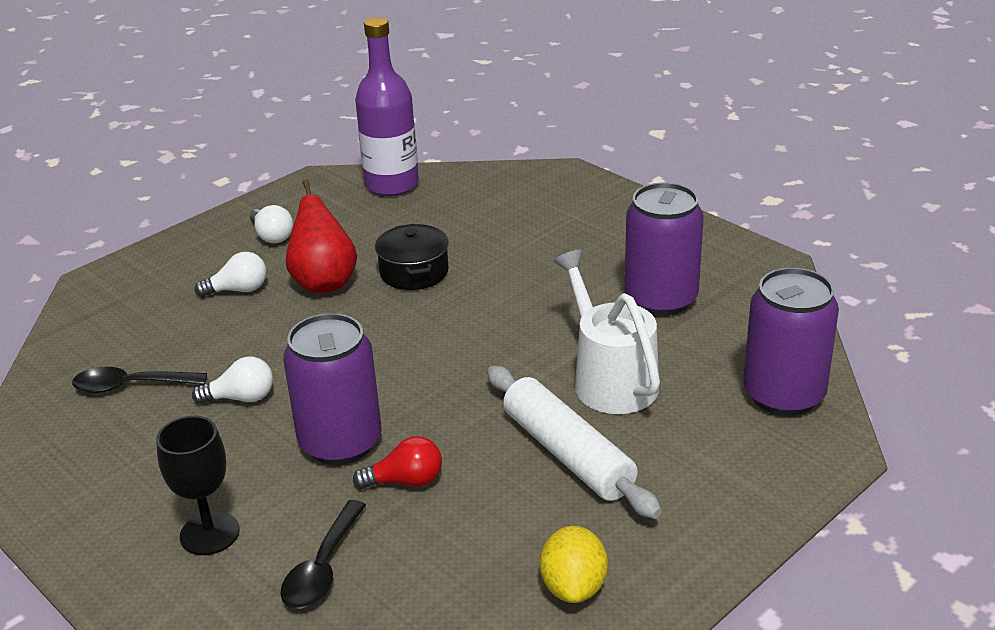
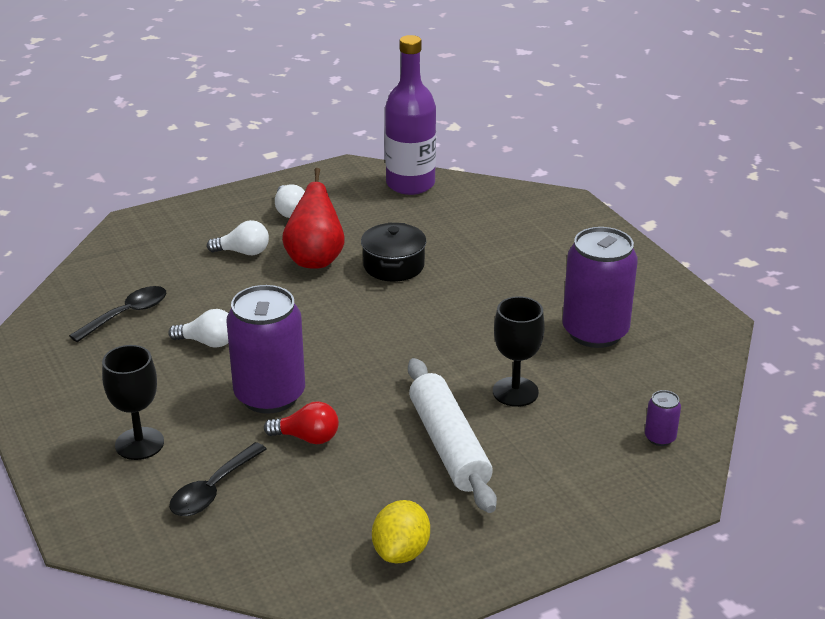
camera: 15 degrees right, 0 degrees up
black spoon [72,367,207,393] -> black spoon turned 120 degrees clockwise [69,286,166,342]
white watering can [553,250,660,414] -> black goblet [493,296,545,407]
purple can [743,268,839,416] -> purple can [645,390,681,446], size x0.43

